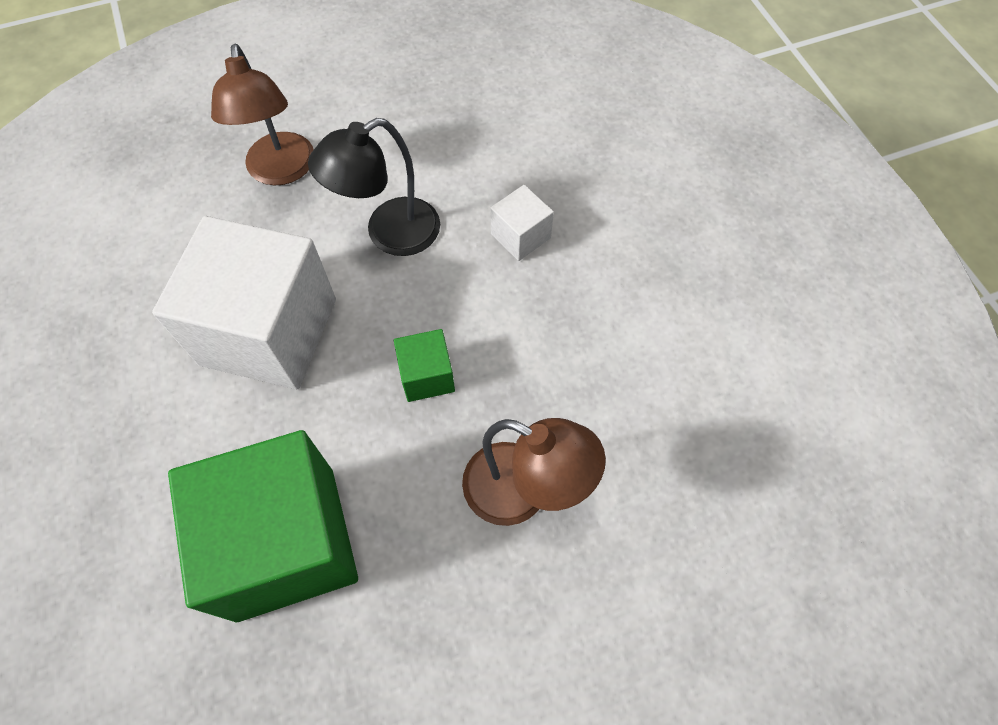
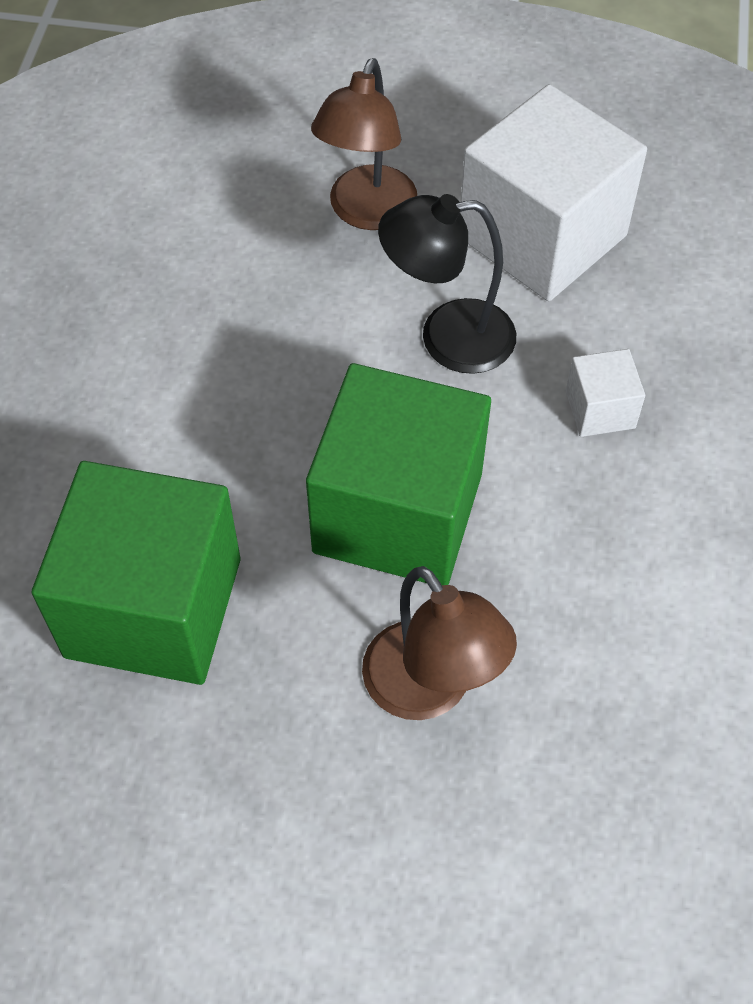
camera: 30 degrees right, 5 degrees down
white cube [152,216,336,389] -> white cube moved to [460,84,647,301]
green cube [394,329,455,402] -> green cube [306,363,491,585], size x2.29

